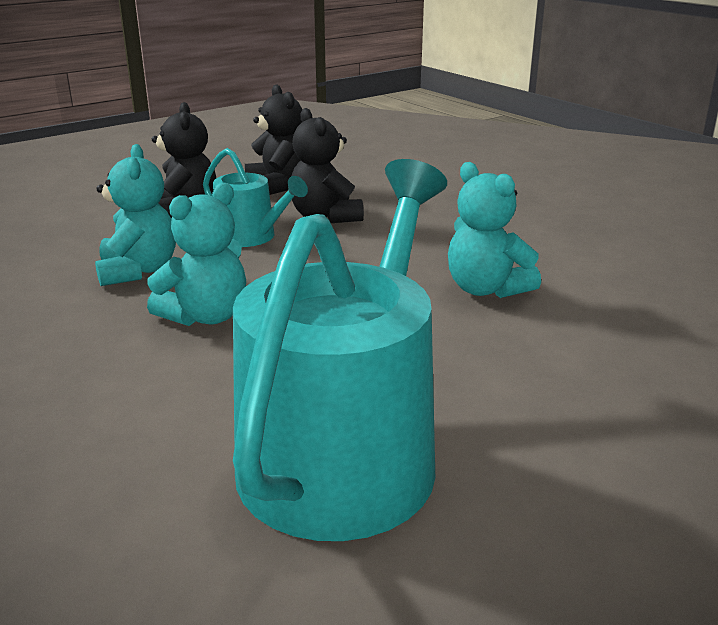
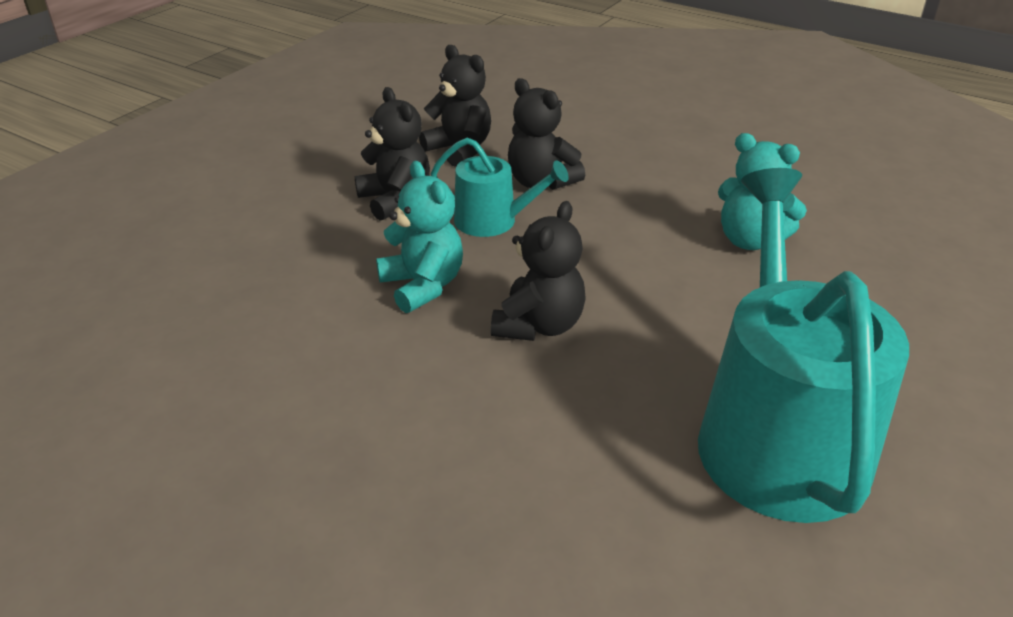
camera: 20 degrees left, 10 degrees up
turquoise teddy bear [147,183,246,326] -> black teddy bear [491,201,586,341]

